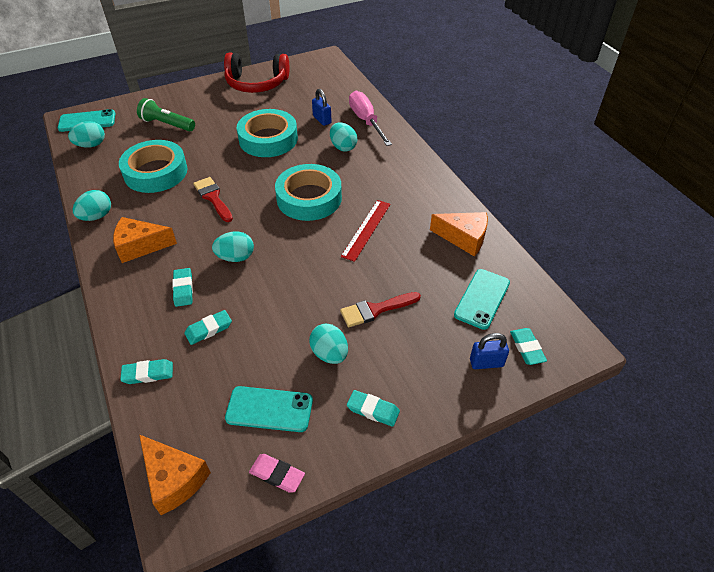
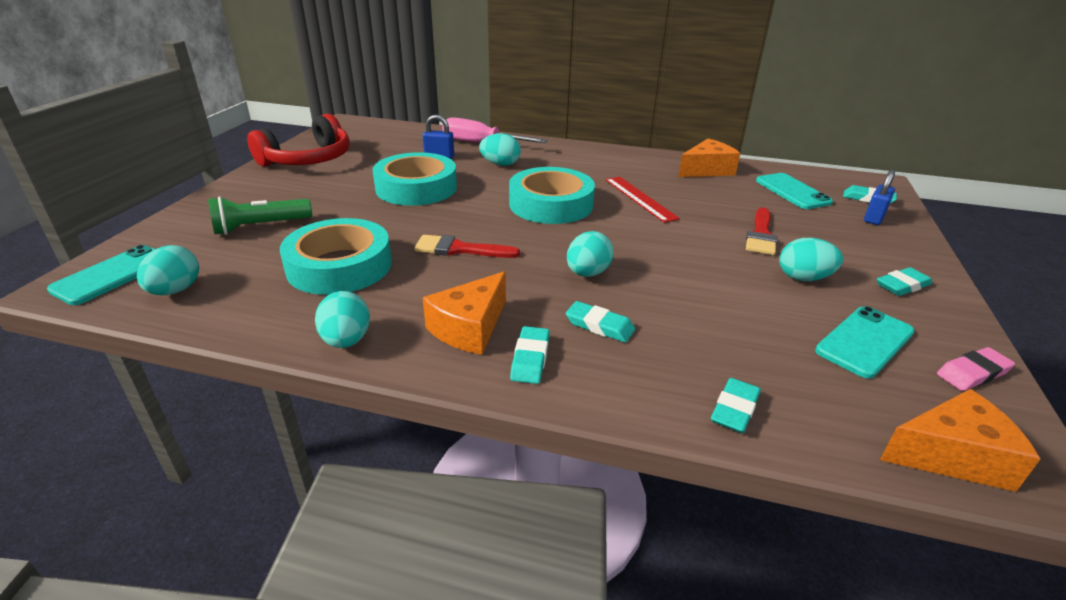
camera: 50 degrees left, 15 degrees down
turquoise eraser [185,310,232,345] -> turquoise eraser moved to [510,326,550,384]

